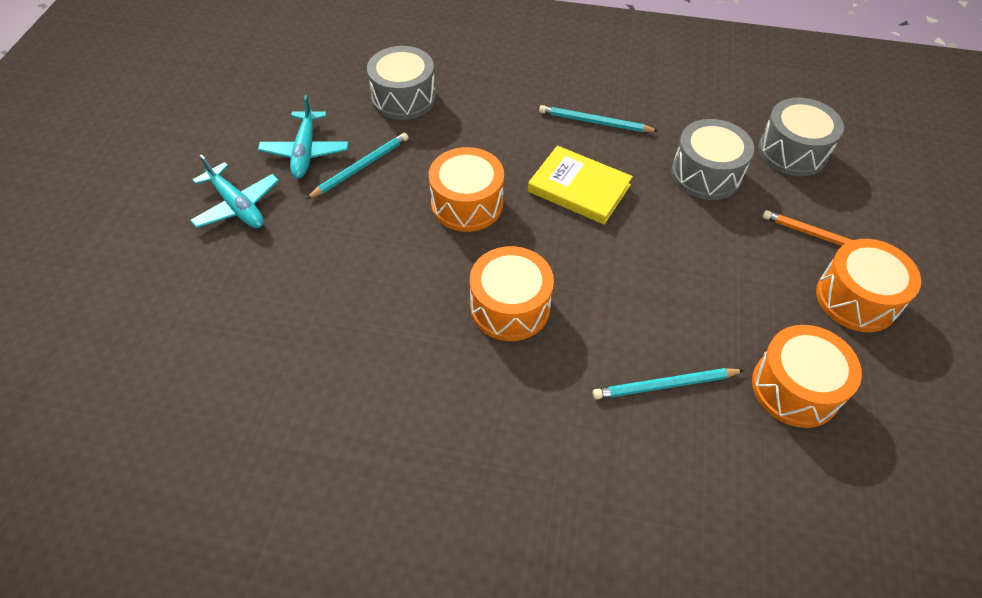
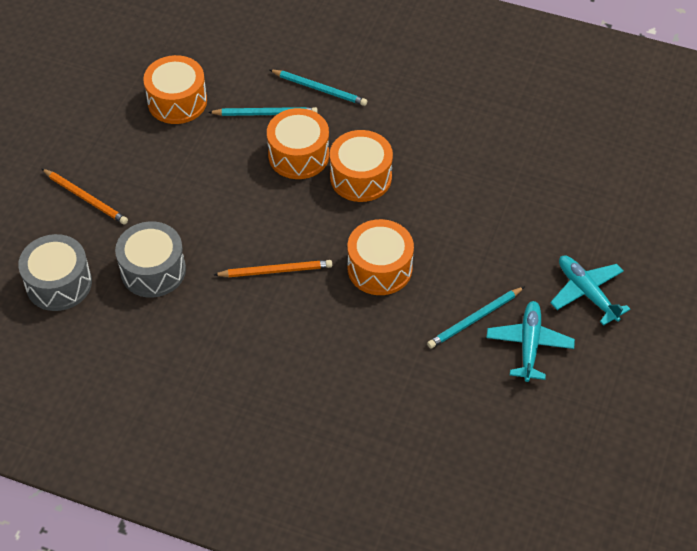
camera: 170 degrees left, 0 degrees up
grey drum [367,46,436,120] -> none
yellow book [528,146,633,225] -> orange pencil [214,260,332,277]
turquoise pencil [539,105,658,132] -> turquoise pencil moved to [270,70,367,106]
orange drum [816,239,921,332] -> orange drum moved to [267,108,329,179]

